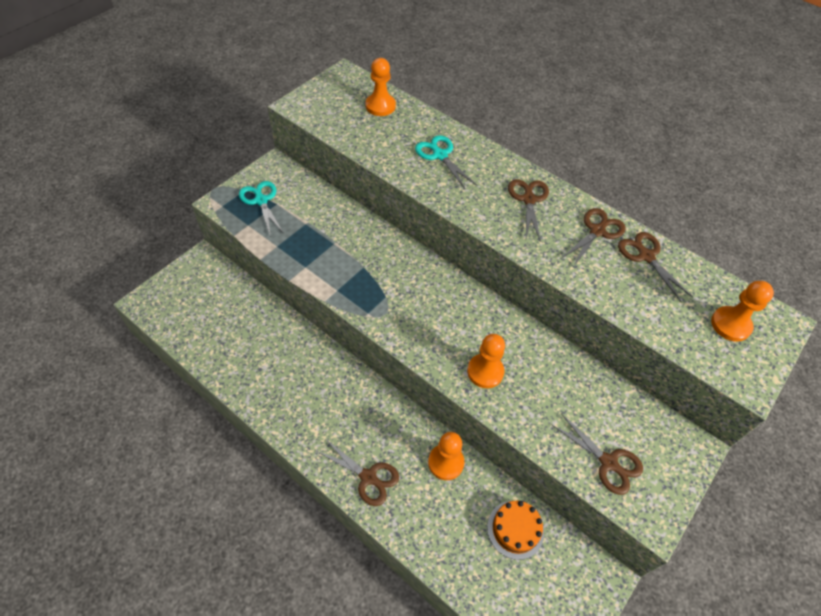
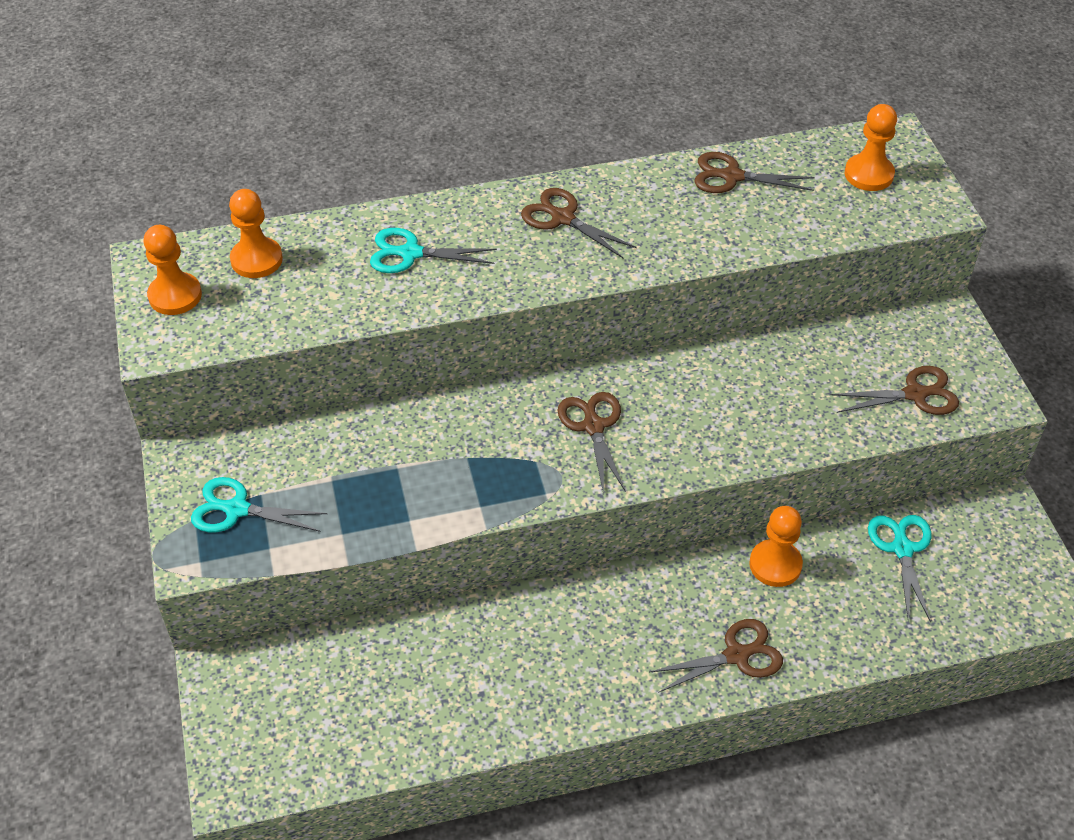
camera: 50 degrees left, 5 degrees down
orange pawn [467,334,505,388] -> orange pawn moved to [144,225,202,315]
orange cake [487,501,544,560] -> turquoise scissors [868,515,931,622]
brown scissors [560,208,626,267] -> brown scissors moved to [557,392,626,495]

